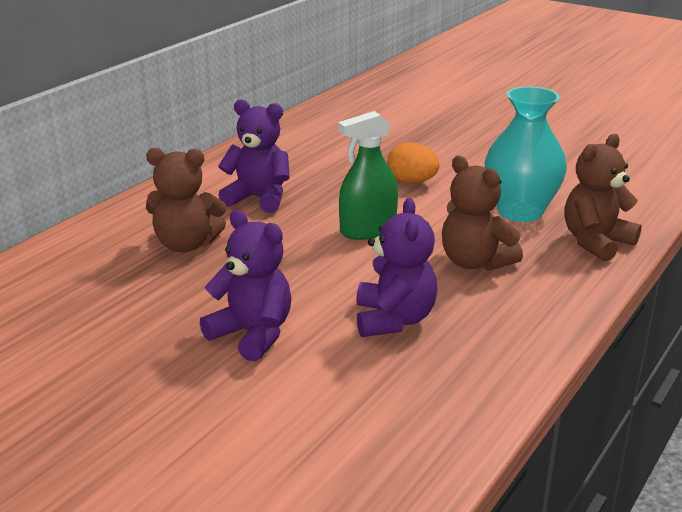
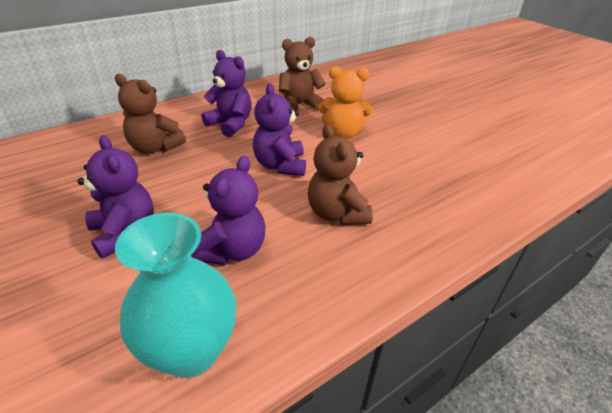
camera: 20 degrees right, 10 degrees up
green spray bottle [338,111,398,240] -> purple teddy bear [253,83,306,176]
orange egg [387,142,440,183] -> orange teddy bear [318,66,372,139]
turquoise vase [485,86,567,222] -> turquoise vase moved to [115,213,236,378]
brown teddy bear [565,134,642,262] -> brown teddy bear moved to [279,37,326,111]

